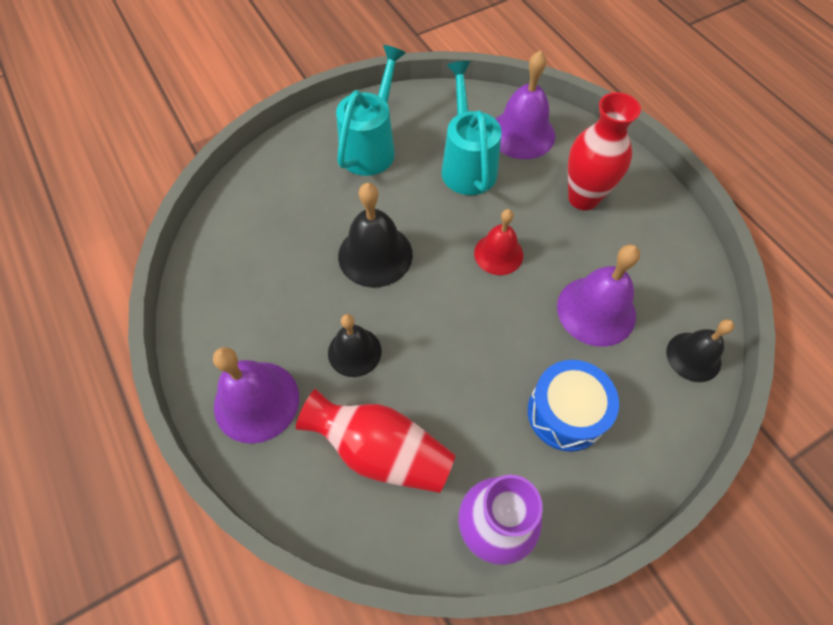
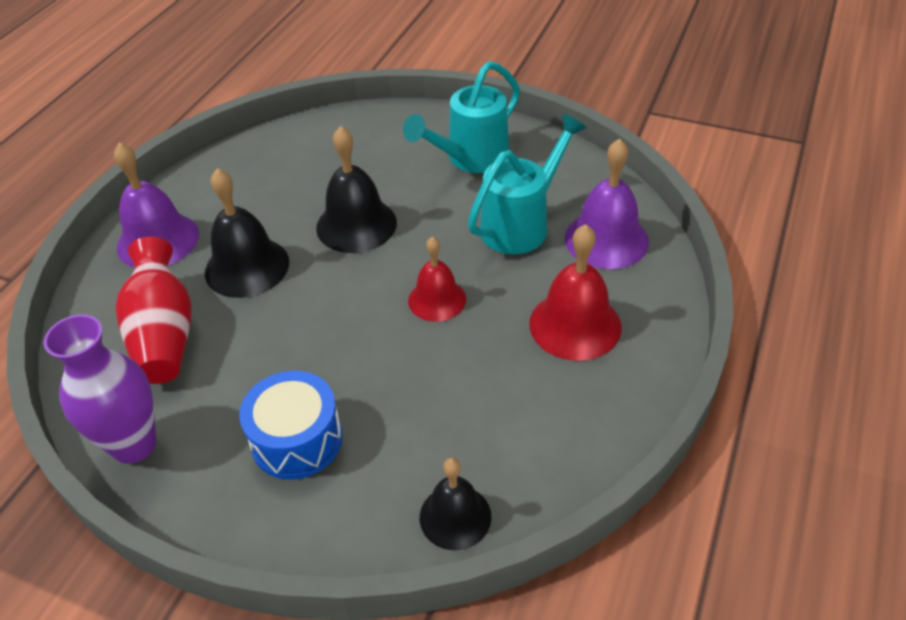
camera: 55 degrees right, 15 degrees down
black bell [328,314,382,377] -> black bell [205,168,289,298], size x1.52
turquoise watering can [336,45,406,176] -> turquoise watering can turned 150 degrees clockwise [403,61,520,173]
purple bell [557,244,640,347] -> none
red vase [568,92,641,210] -> red bell [529,224,622,361]

